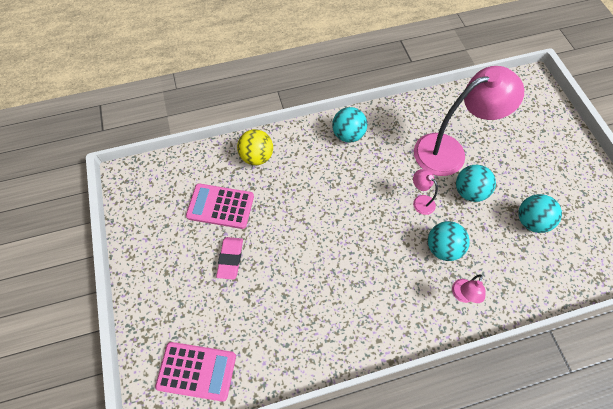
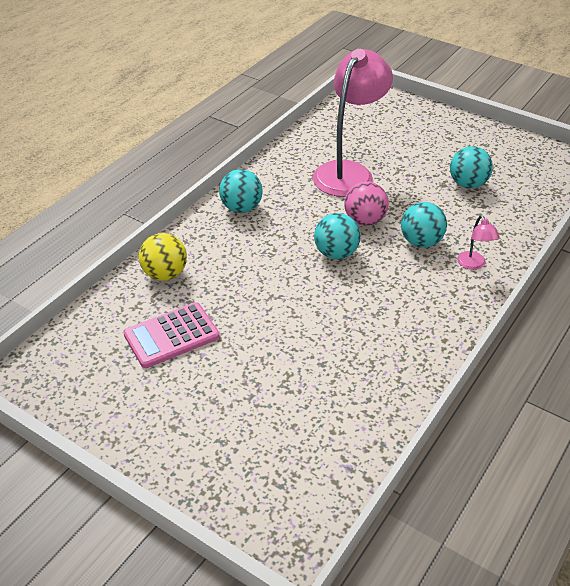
camera: 40 degrees left, 20 degrees down
pink calculator [155,342,236,402] -> none
pink eraser [216,237,243,280] -> none
pink lamp [413,169,438,215] -> pink ball [344,181,389,226]
turquoise ball [456,165,496,202] -> turquoise ball moved to [314,213,360,259]

